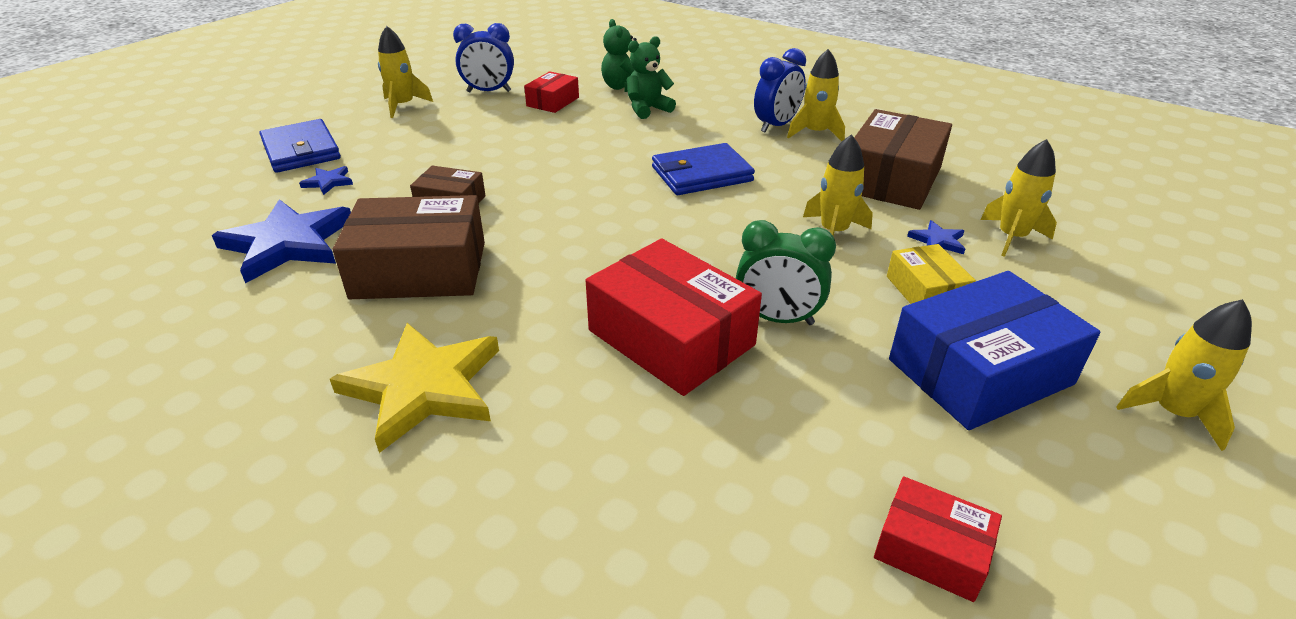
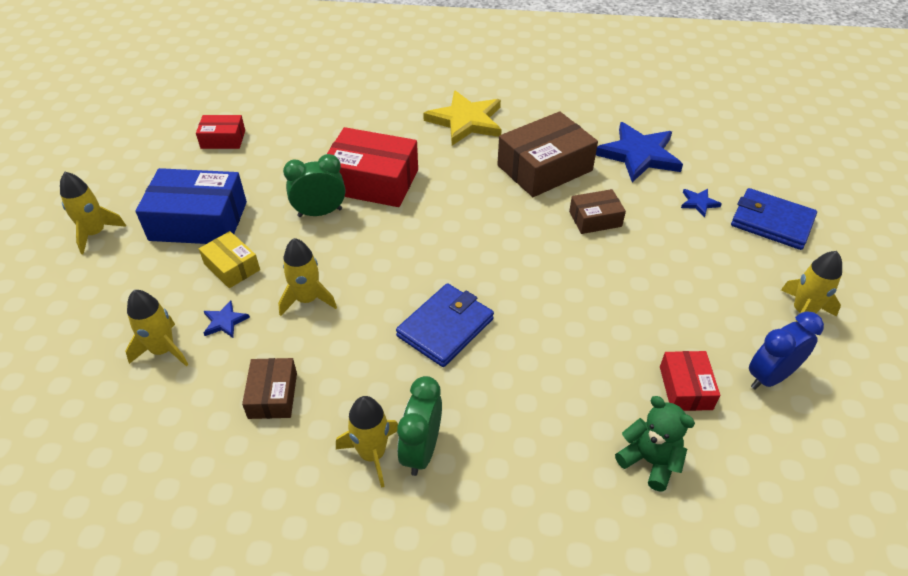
camera: 150 degrees right, 10 degrees up
green teddy bear [627,36,676,119] -> none
blue clock [754,48,806,132] -> green clock [397,376,442,476]
brown box [854,109,952,210] -> brown box [242,358,297,419], size x0.54
blue box [889,271,1100,430] -> blue box turned 60 degrees clockwise [135,168,247,244]

